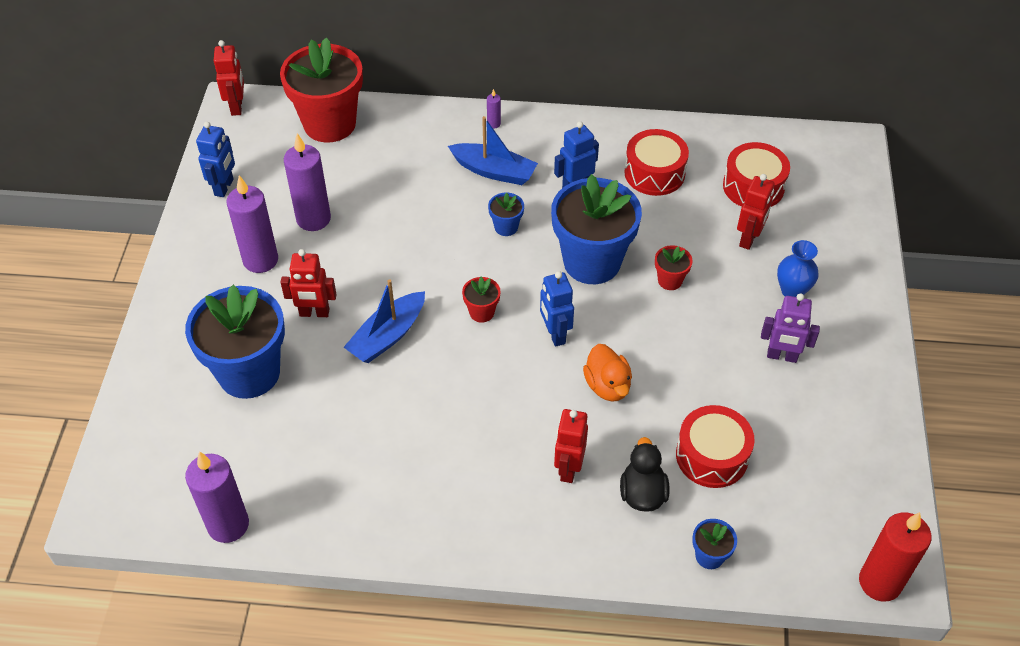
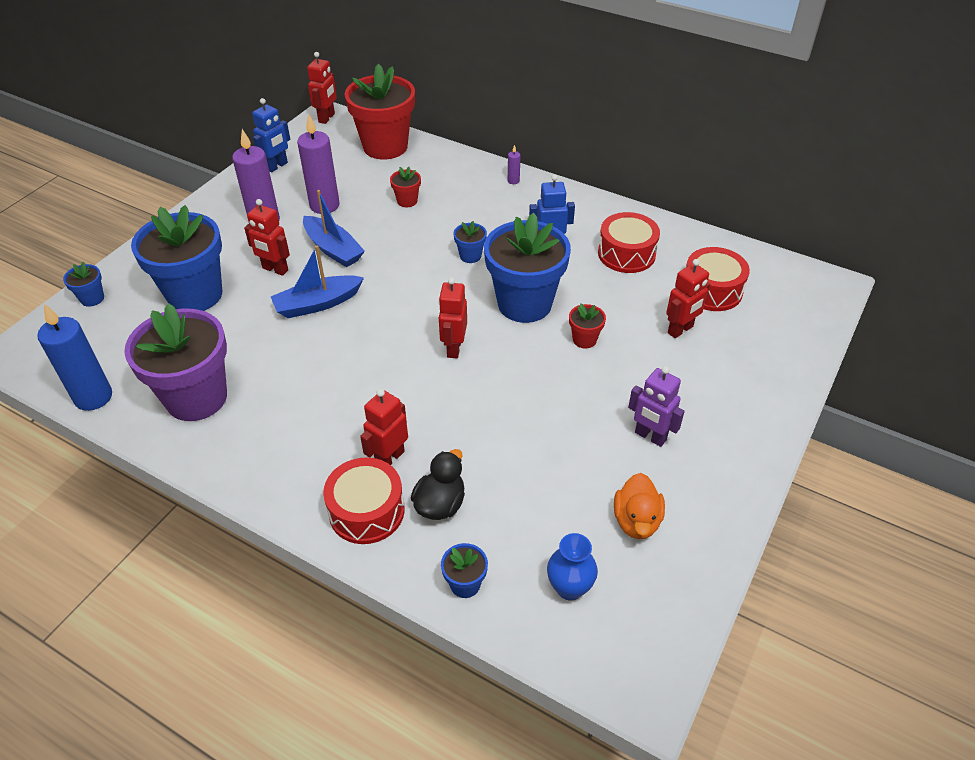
camera: 25 degrees right, 5 degrees down
purple candle [185,451,249,543] -> blue candle [37,304,112,411]
blue boat [448,116,538,185] -> blue boat moved to [303,190,365,267]
red flower pot [462,276,501,323] -> red flower pot moved to [390,167,421,207]
blue robot [540,271,574,347] -> red robot [438,277,467,358]
orange duck [583,344,632,402] -> orange duck moved to [614,473,665,539]
red drum [676,405,755,488] -> red drum moved to [323,457,405,544]
blue vase [777,240,819,297] -> blue vase moved to [547,533,598,600]
red candle [859,512,932,601] -> none
none -> blue flower pot [63,262,104,307]
none -> purple flower pot [124,303,227,421]

